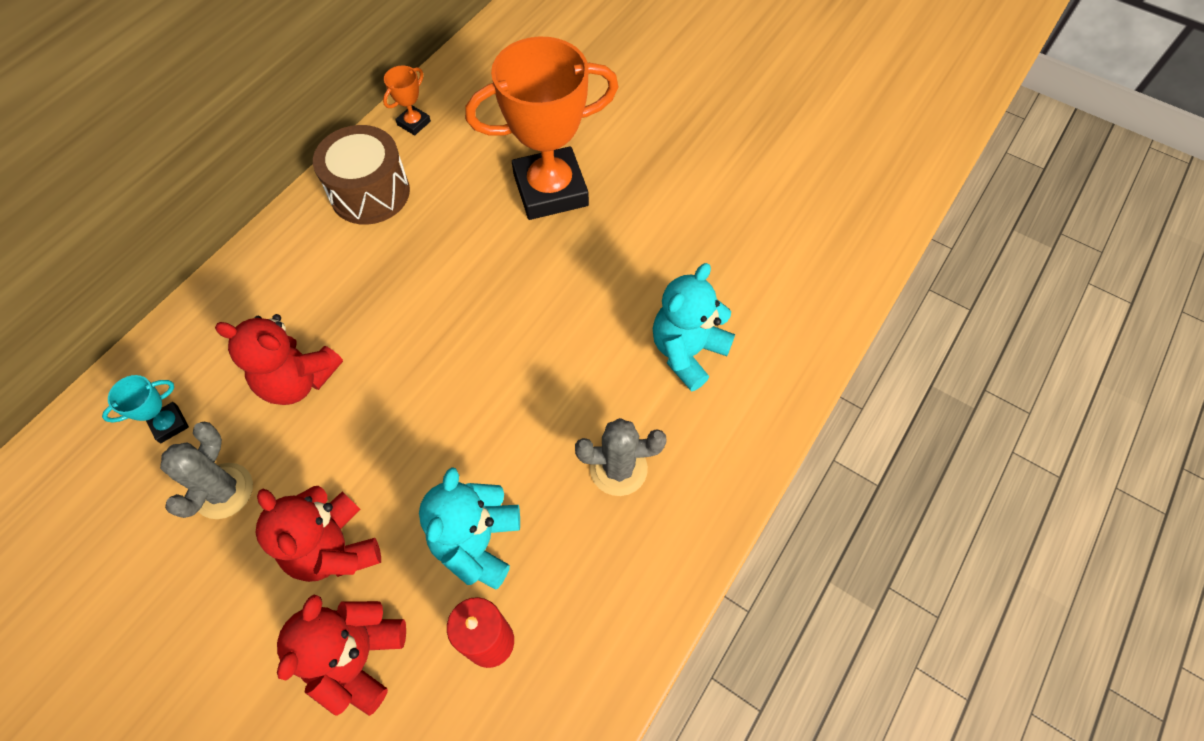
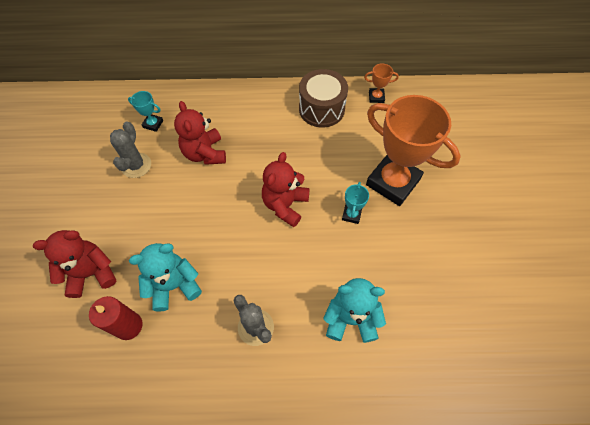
camera: 55 degrees right, 0 degrees up
grey cactus [160,422,253,519] -> grey cactus turned 60 degrees counterclockwise [110,121,151,178]
red teddy bear [256,486,381,582] -> red teddy bear moved to [262,152,310,227]
none -> turquoise trophy [342,182,369,224]

